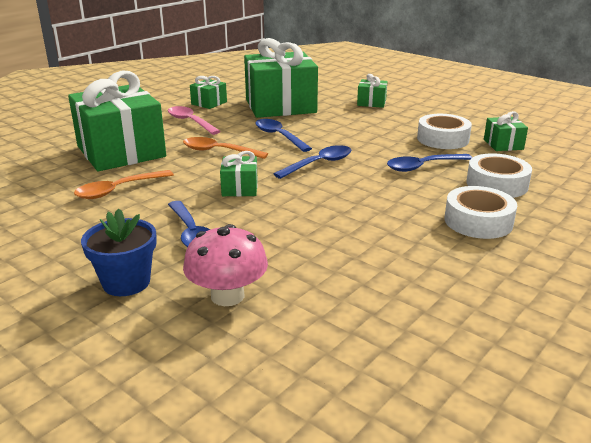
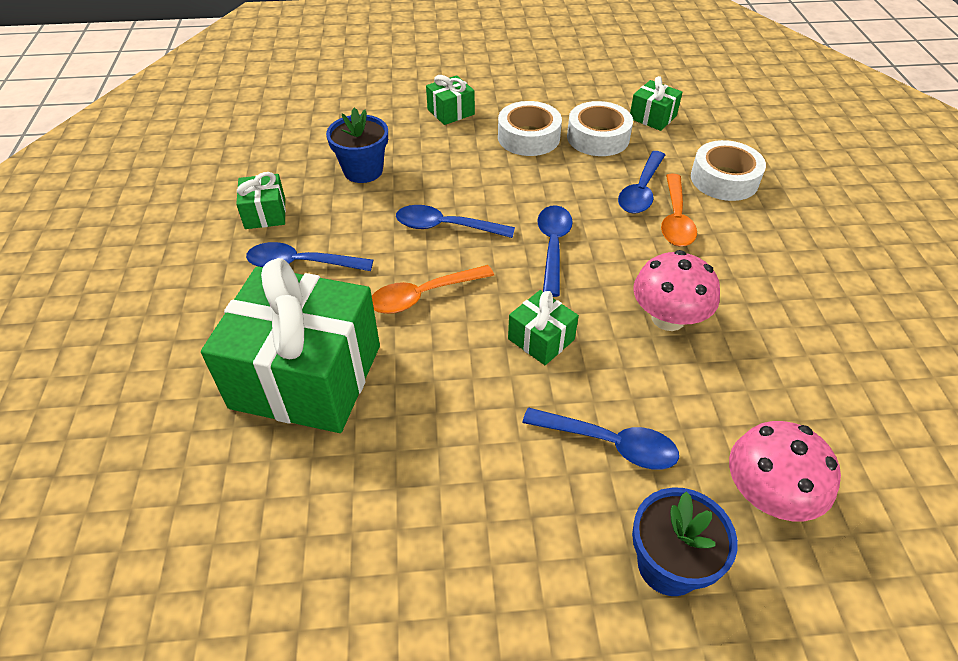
camera: 45 degrees left, 20 degrees up
orange spoon [74,170,174,199] -> orange spoon moved to [661,173,697,246]
pink spoon [168,106,221,135] -> blue spoon [246,242,373,271]
green gift [244,38,318,118] -> blue flower pot [326,107,388,183]
white tape [444,186,517,239] -> white tape moved to [498,101,562,156]
none -> pink mushroom [633,250,720,331]

